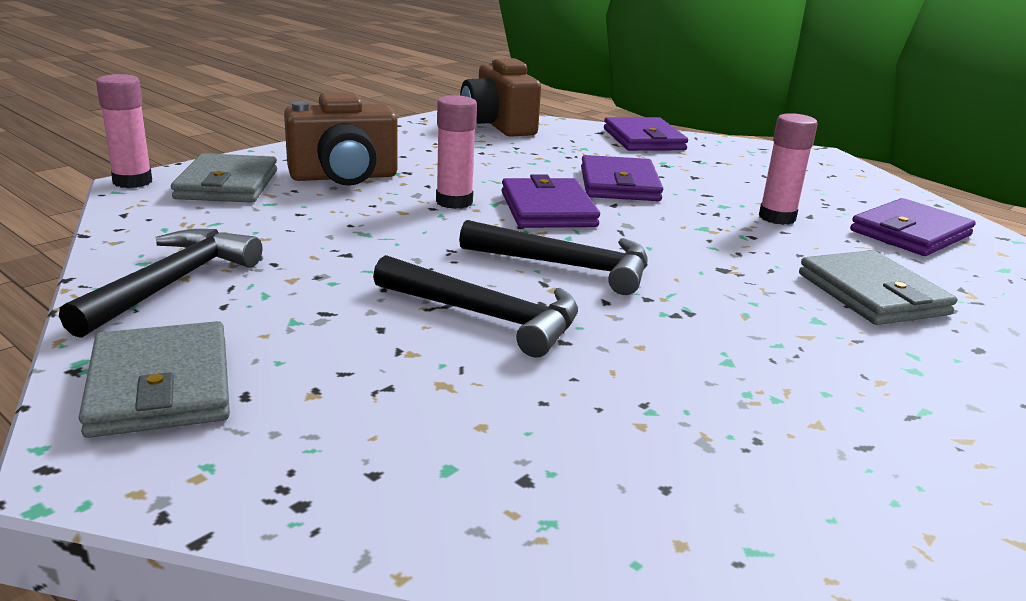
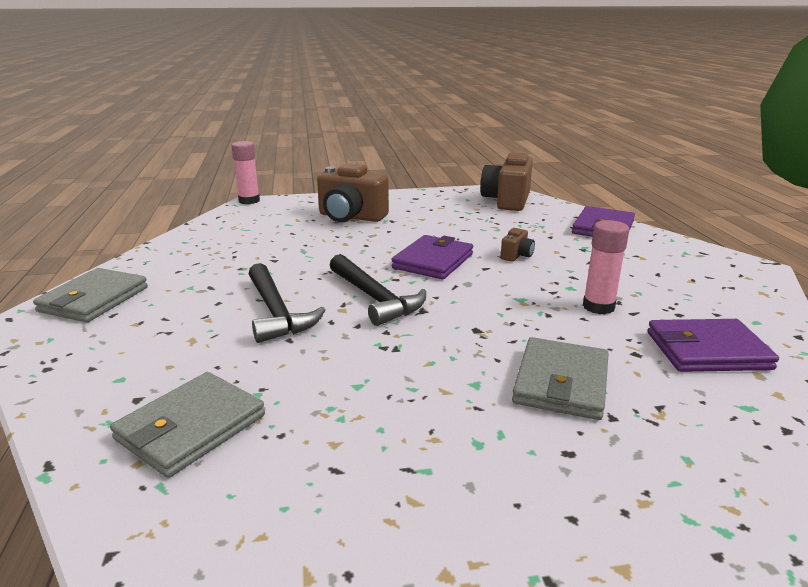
camera: 40 degrees right, 0 degrees up
black hammer [59,229,262,338] -> none
grey wallet [171,153,277,203] -> grey wallet moved to [110,372,265,478]
pink glue stick [436,95,477,209] -> none
purple wallet [581,155,663,201] -> brown camera [501,228,535,262]

